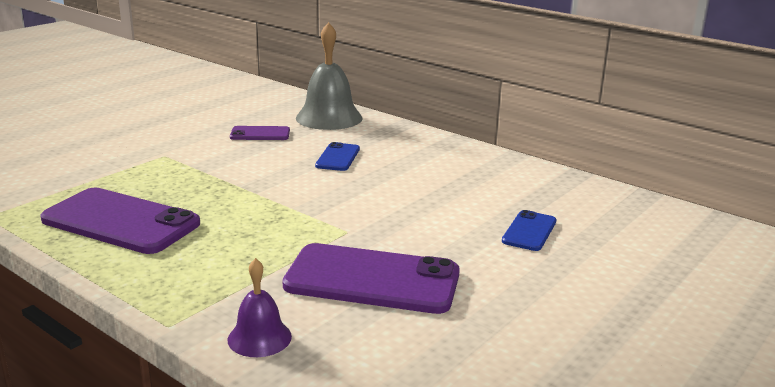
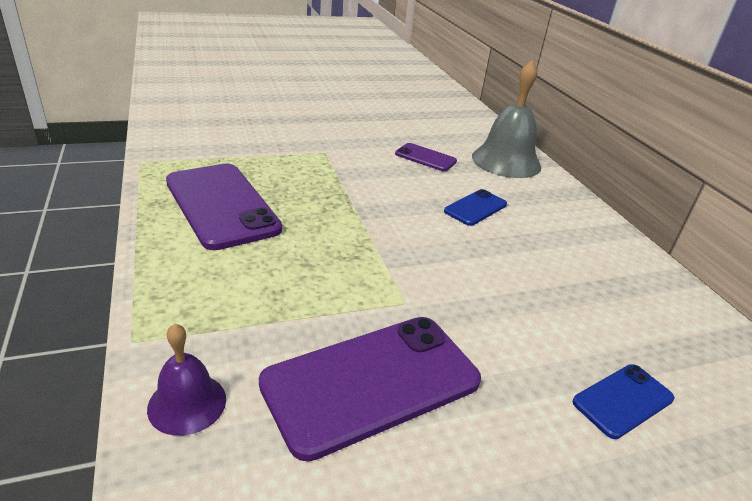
camera: 30 degrees right, 10 degrees up
purple phone [283,243,460,314] -> purple phone turned 75 degrees counterclockwise [259,317,481,461]

